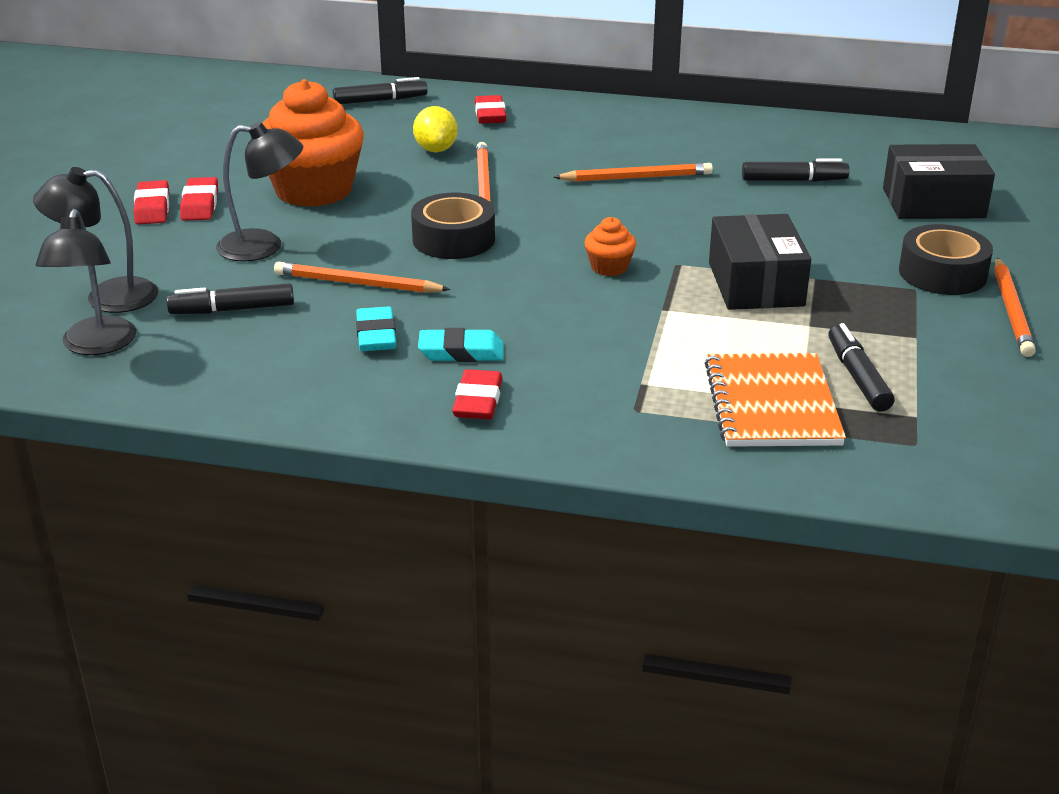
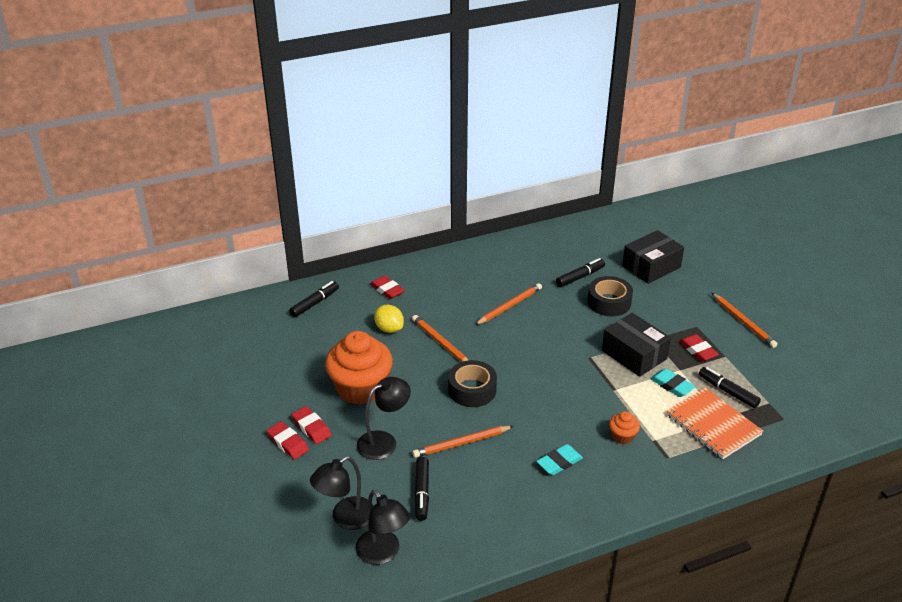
camera: 35 degrees left, 5 degrees up
black marker [167,283,294,314] -> black marker turned 45 degrees counterclockwise [414,457,429,521]
turquoise eraser [356,307,396,351] -> turquoise eraser moved to [650,368,696,397]
red eraser [452,369,503,419] -> red eraser moved to [679,334,719,362]
orange cupcake [585,217,636,276] -> orange cupcake moved to [609,411,640,444]
black tape [899,224,993,295] -> black tape moved to [587,276,633,316]

